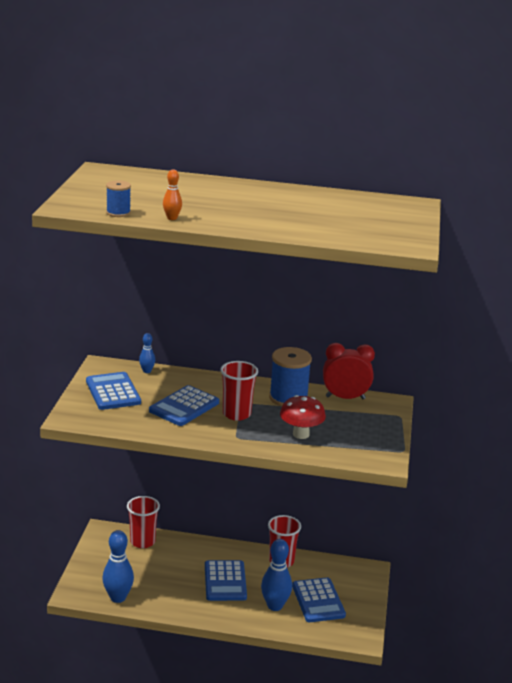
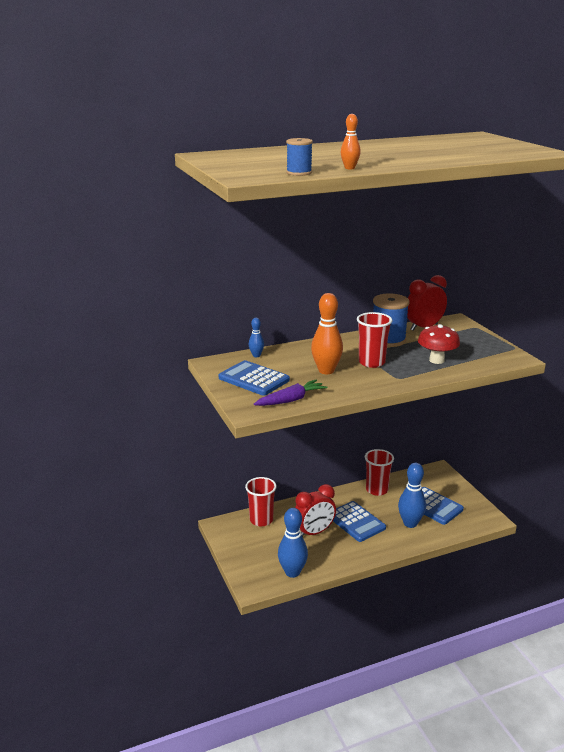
camera: 30 degrees left, 0 degrees up
blue calculator [149,385,219,426] -> orange bowling pin [311,293,343,374]
none -> purple carrot [254,380,328,406]
none -> red clock [295,484,336,537]

